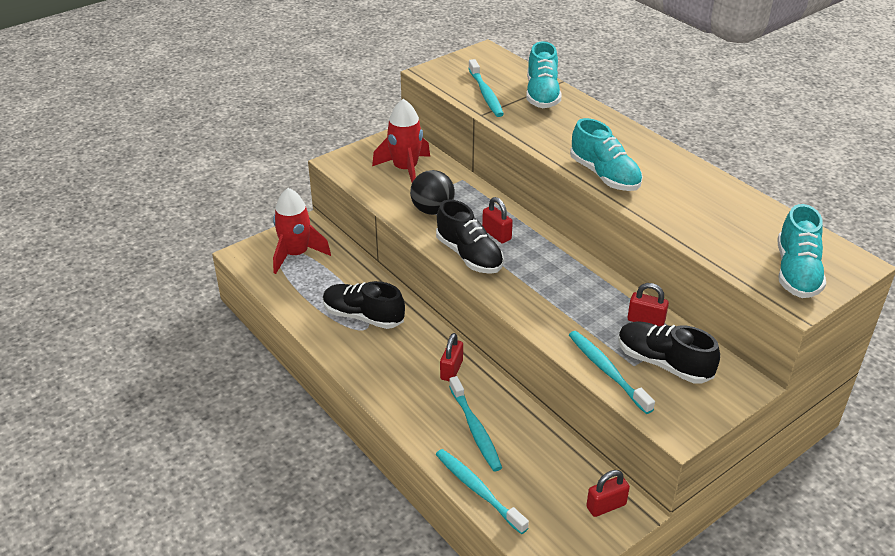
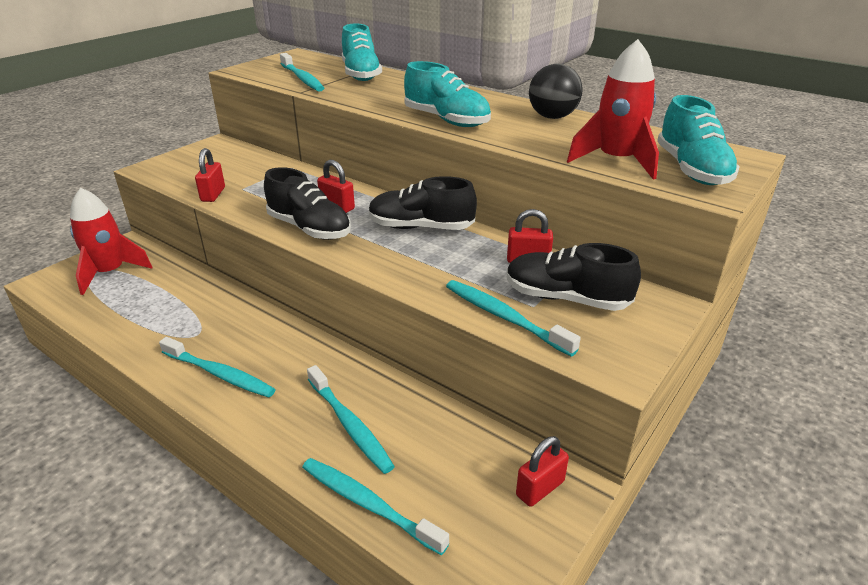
camera: 15 degrees left, 5 degrees down
black shoe [323,281,405,329] -> black shoe moved to [369,176,477,230]
red rocket [372,99,430,183] -> red rocket moved to [567,39,659,180]
black ball [410,170,455,215] -> black ball moved to [529,64,583,119]
red padlock [440,333,463,381] -> red padlock moved to [195,148,225,202]
none -> turquoise toothbrush [159,337,276,397]

